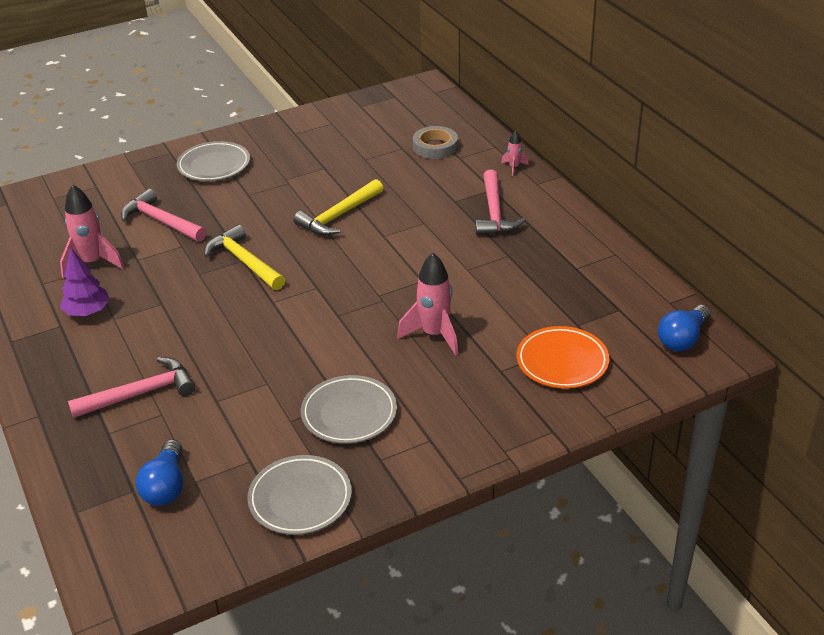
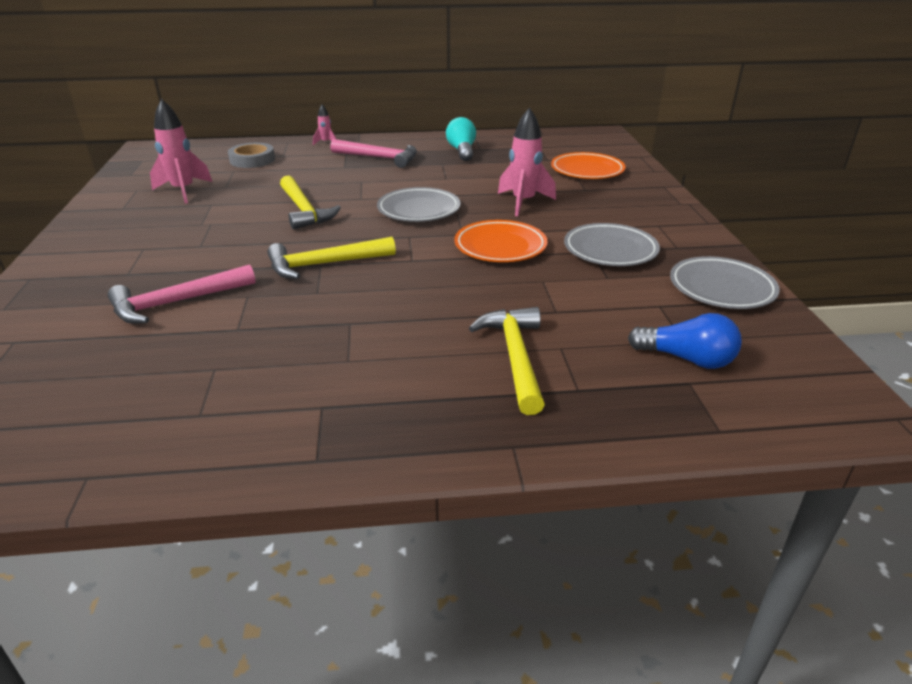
camera: 70 degrees left, 5 degrees down
pink rocket [60,185,124,279] -> pink rocket moved to [150,99,212,203]
purple tree [60,248,110,316] -> none
pink hammer [68,357,195,418] -> yellow hammer [469,307,545,415]
grey plate [177,141,250,181] -> grey plate moved to [377,187,461,222]
blue light bulb [658,305,711,351] -> none
none -> turquoise light bulb [446,117,476,161]
none -> orange plate [454,220,548,262]

